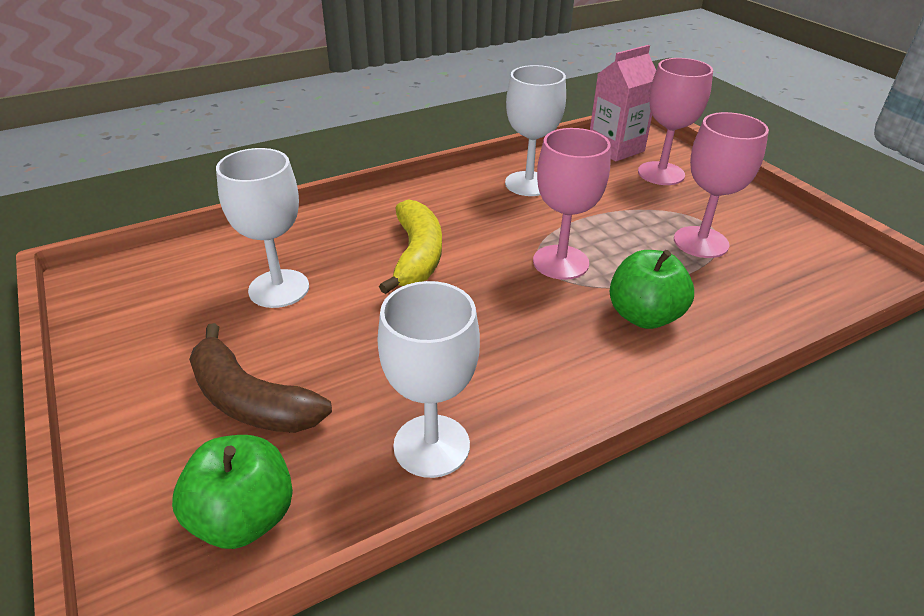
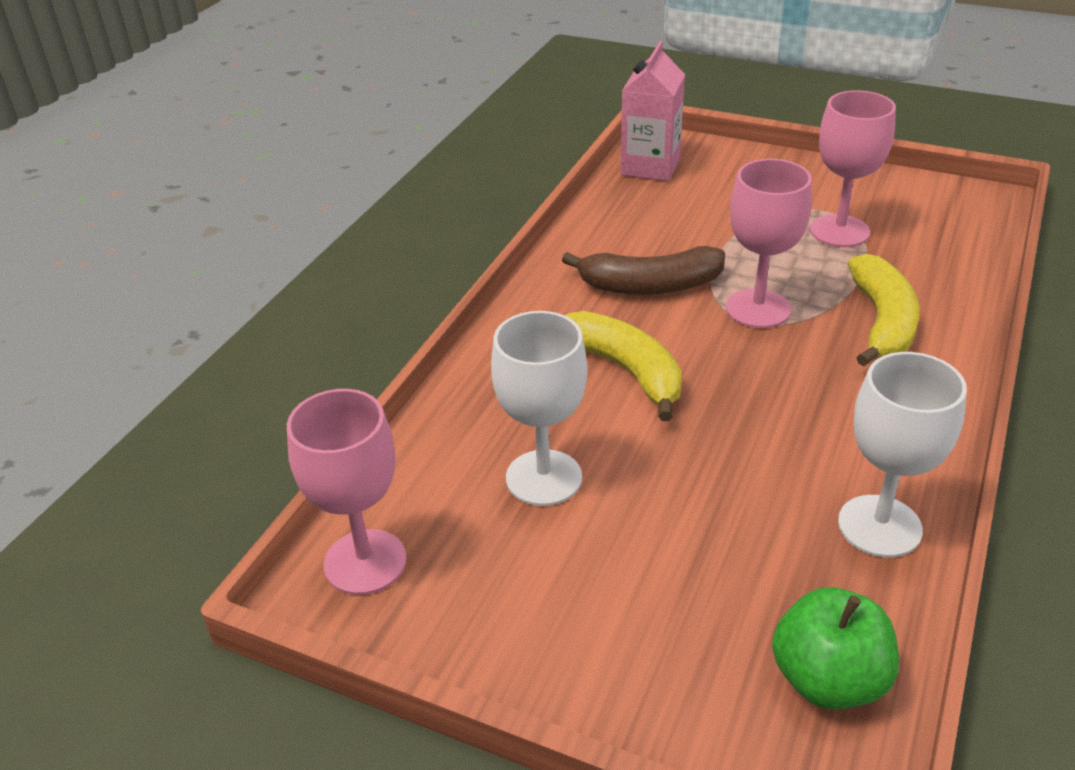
camera: 35 degrees left, 0 degrees up
brown banana [189,323,332,433] -> brown banana moved to [562,246,725,295]
white goblet [505,65,566,196] -> none
green apple [609,250,694,329] -> yellow banana [848,254,920,366]
pink goblet [638,58,713,185] -> pink goblet moved to [287,389,407,595]

